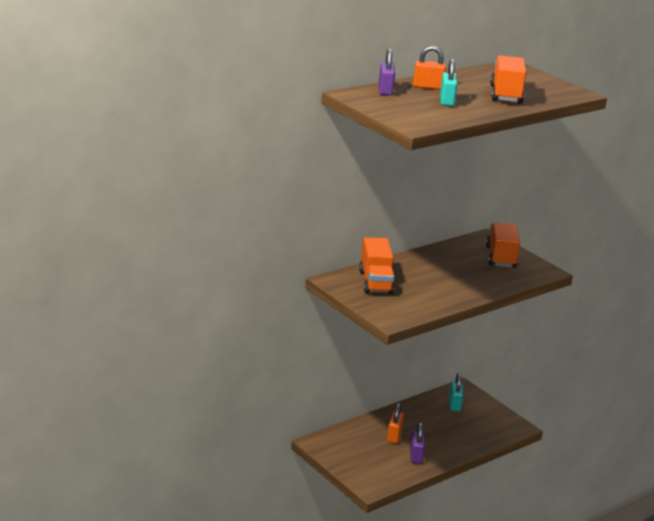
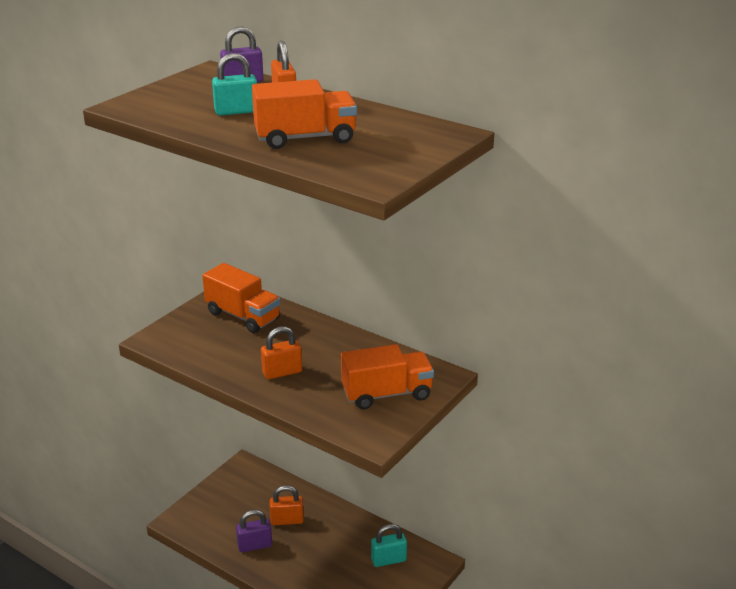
camera: 75 degrees right, 5 degrees up
orange truck [359,237,395,294] -> orange truck turned 120 degrees counterclockwise [202,263,281,333]
none -> orange padlock [261,326,302,379]

